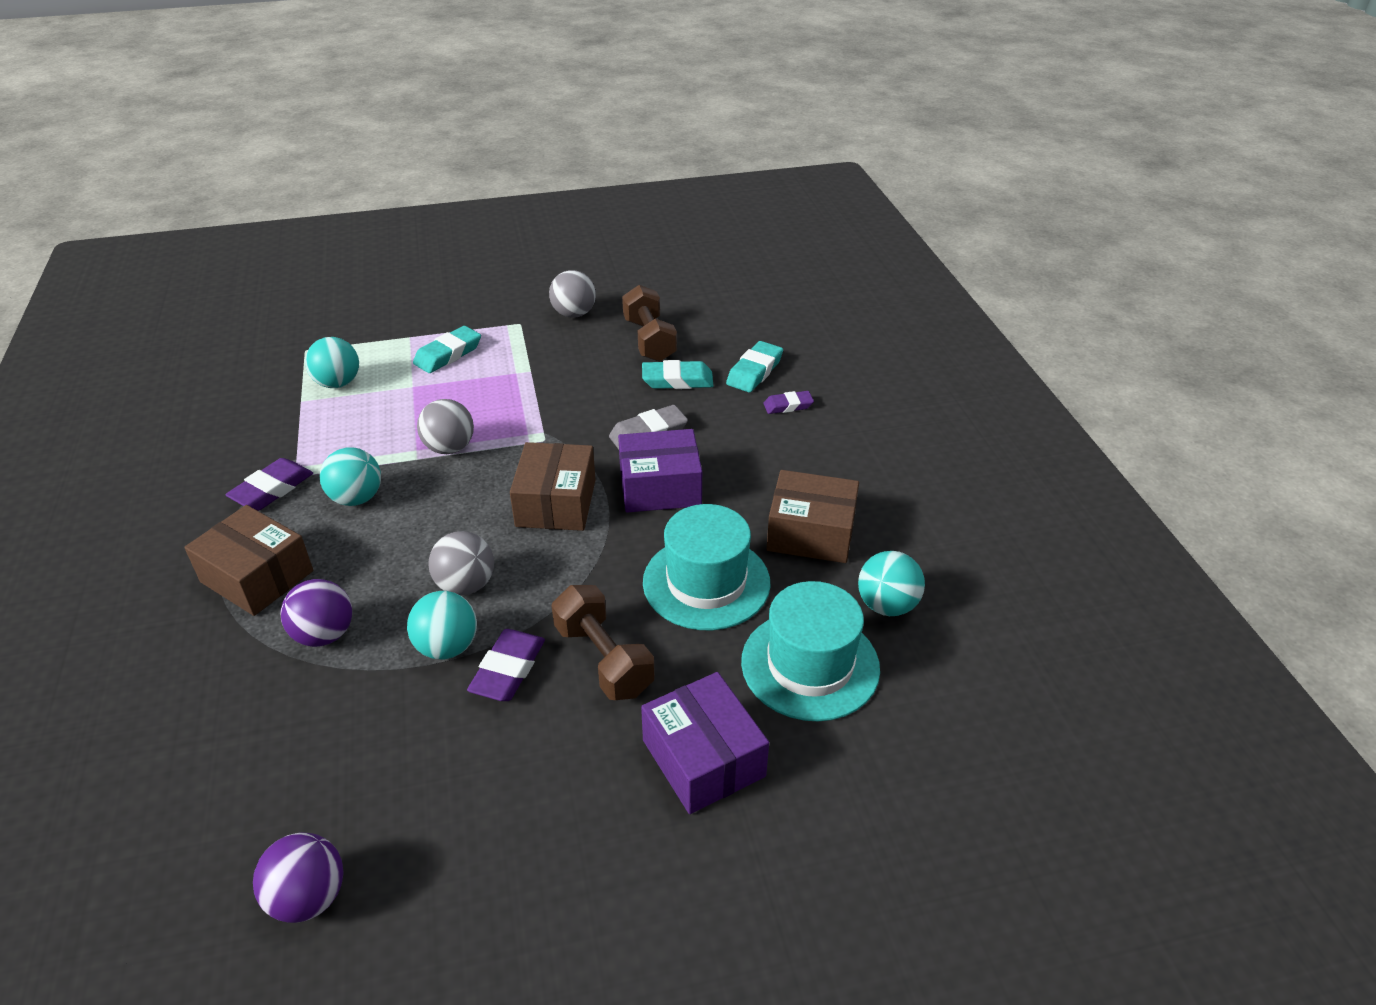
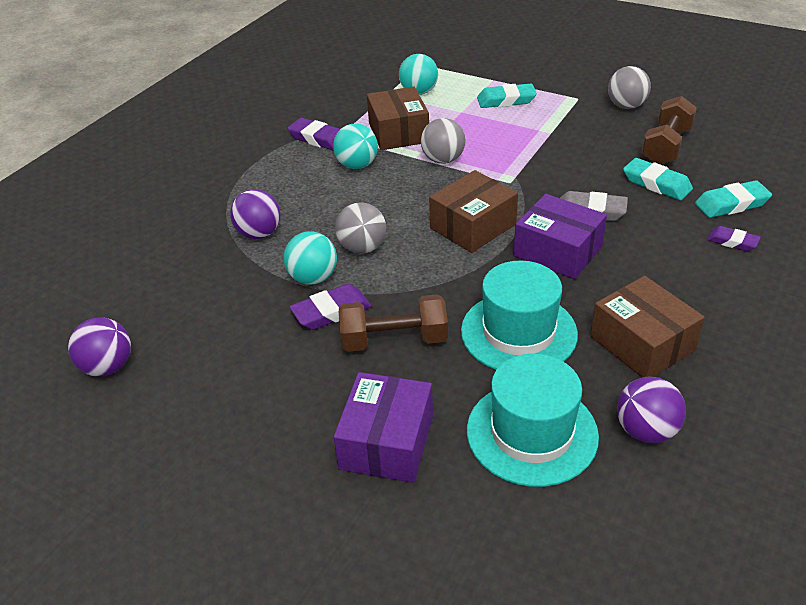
camera: 45 degrees right, 0 degrees up
brown box [184,505,313,616] -> brown box moved to [367,87,429,150]
purple eraser [225,458,313,511] -> purple eraser turned 45 degrees clockwise [287,118,340,151]
brown dumbbell [552,585,655,700] -> brown dumbbell turned 75 degrees clockwise [339,294,448,352]
turquoise ball [858,551,925,616] -> purple ball [617,376,686,443]

